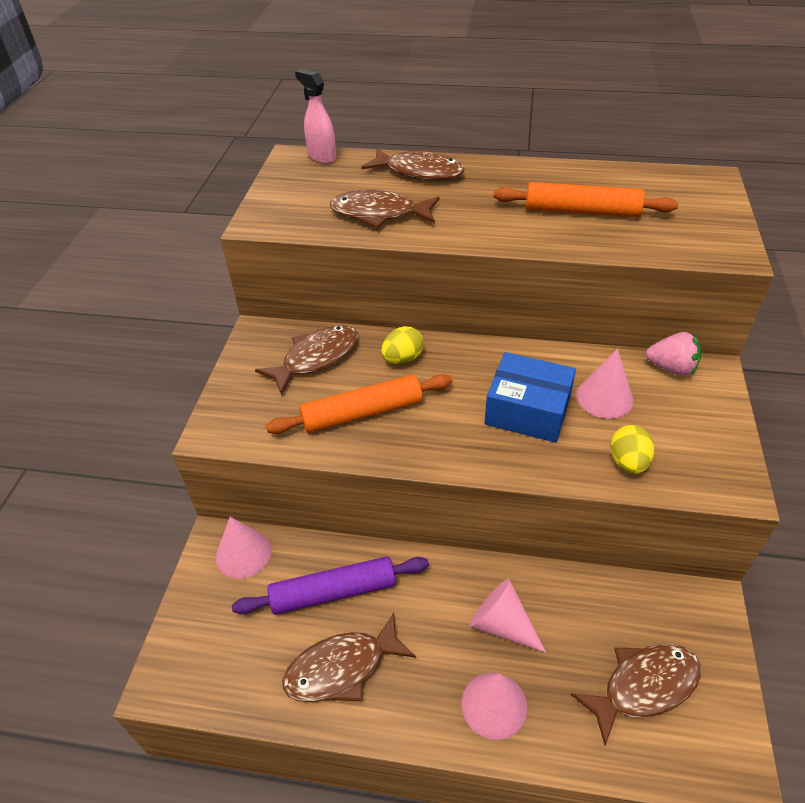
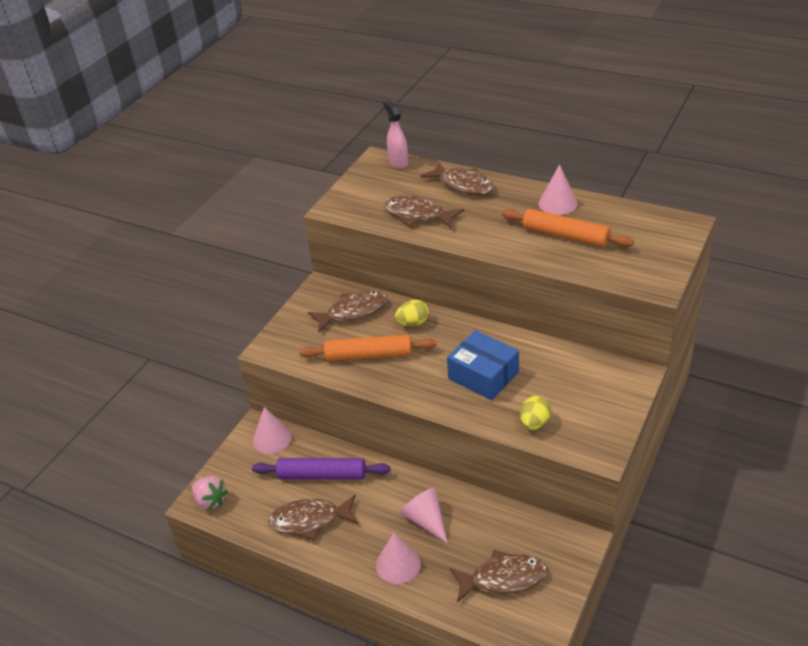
camera: 20 degrees right, 5 degrees down
pink cone [576,348,634,419] -> pink cone moved to [539,164,578,215]
pink strawberry [646,332,701,376] -> pink strawberry moved to [192,476,228,510]

